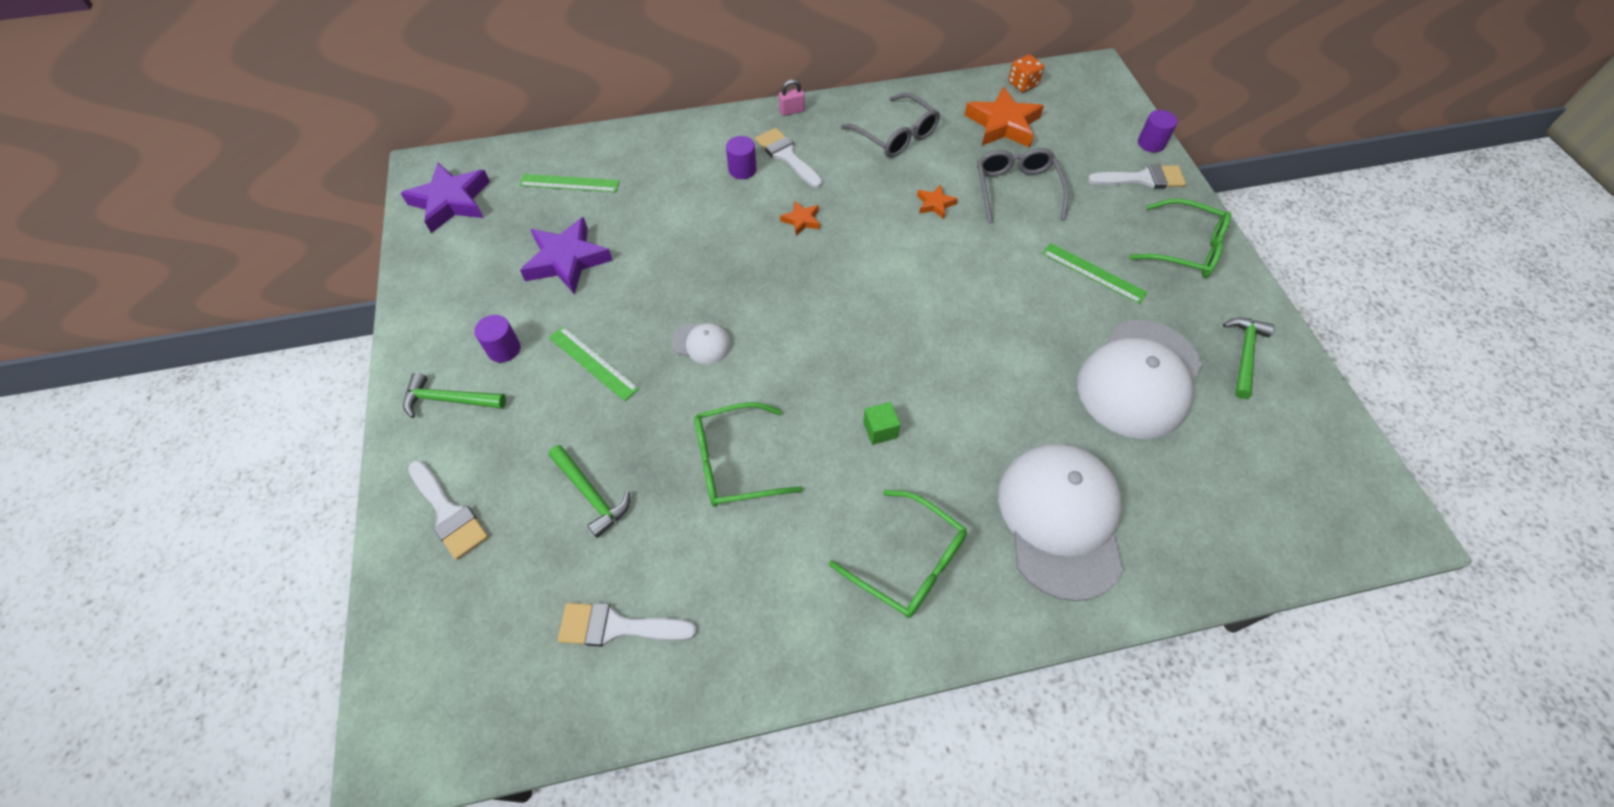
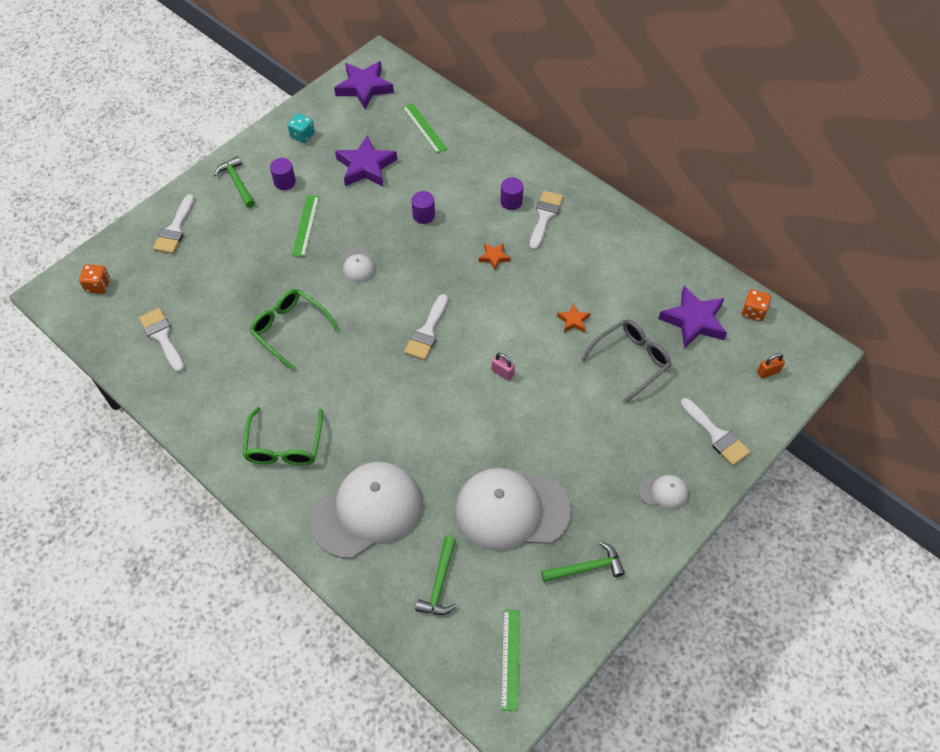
camera: 55 degrees right, 0 degrees up
green hammer [549,445,630,538] -> green hammer moved to [415,537,456,615]
pink padlock [779,79,805,116] -> pink padlock moved to [491,353,515,381]
grey glasses [841,93,940,158] -> none
green cube [863,402,901,445] -> none
orange star [965,87,1044,148] -> purple star [658,286,727,349]
green ruler [1042,243,1148,304] -> green ruler moved to [501,610,520,711]
green glasses [1129,198,1231,278] -> white cap [639,475,688,510]
purple cylinder [1138,110,1177,152] -> purple cylinder moved to [412,191,435,224]
none -> orange dice [79,264,110,294]
none -> turquoise dice [287,113,315,143]
none -> white brush [404,294,448,360]
none -> orange padlock [757,353,785,378]

